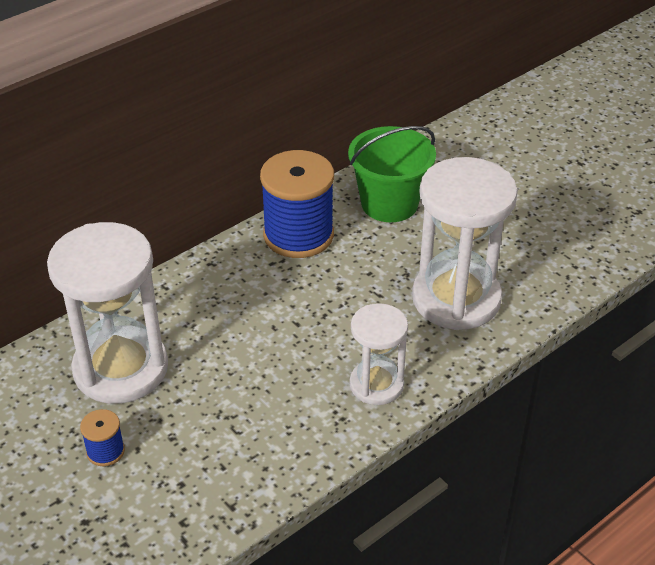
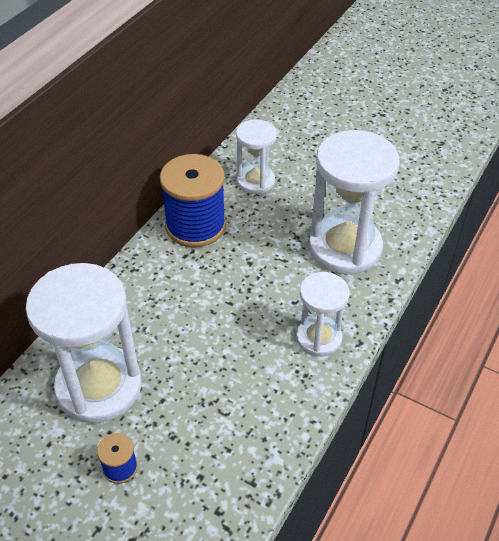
camera: 20 degrees left, 5 degrees up
green bucket [348,126,436,222] -> white hourglass [236,119,277,194]

